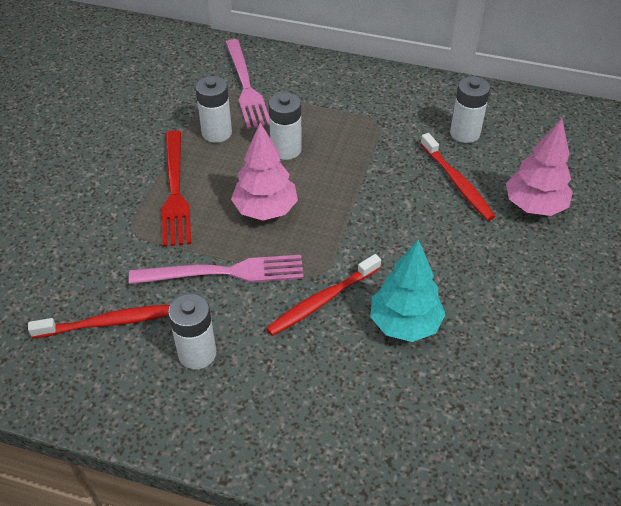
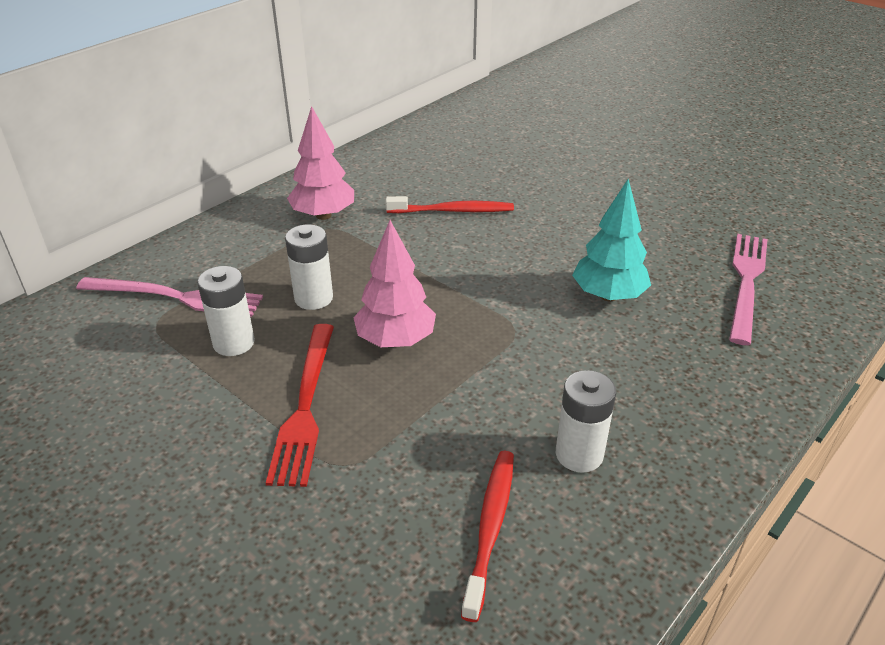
camera: 65 degrees left, 10 degrees down
pink fork [129,255,304,284] -> pink fork moved to [729,234,768,345]
red fork [162,131,191,247] -> red fork turned 75 degrees clockwise [266,324,334,487]
red toothbrush [266,254,381,336] -> none
white battery [450,76,490,143] -> none
pink tree [506,119,573,216] -> pink tree moved to [287,106,354,220]

